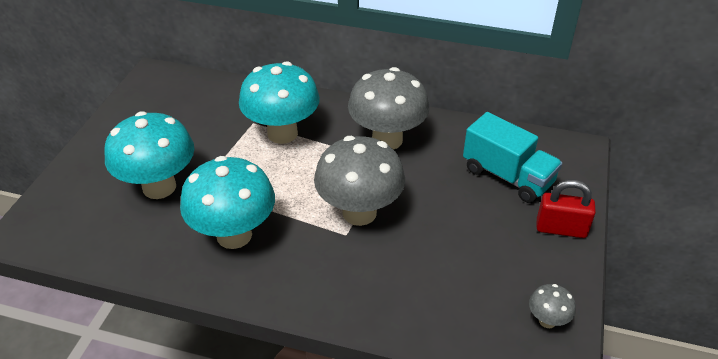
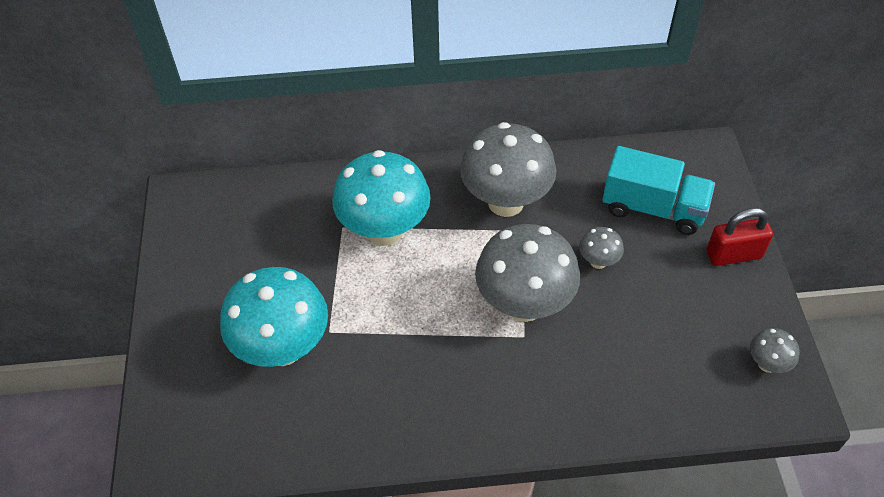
camera: 20 degrees left, 10 degrees up
turquoise mushroom [180,156,275,249] -> none
none -> grey mushroom [579,227,624,269]

